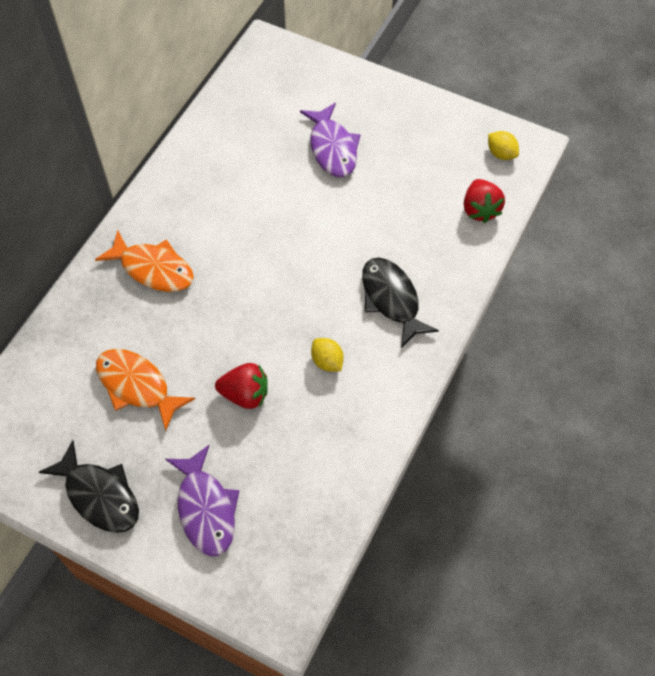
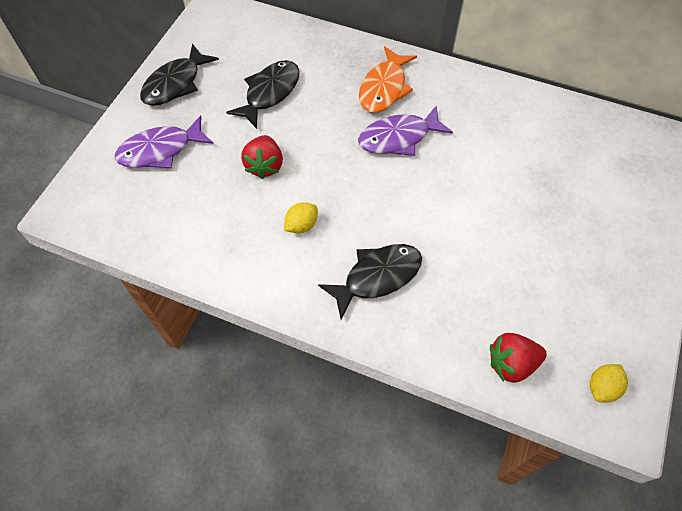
camera: 85 degrees right, 0 degrees up
orange fish [96,349,195,431] -> black fish [226,60,300,129]
purple fish [300,103,361,177] -> purple fish moved to [358,105,453,156]

